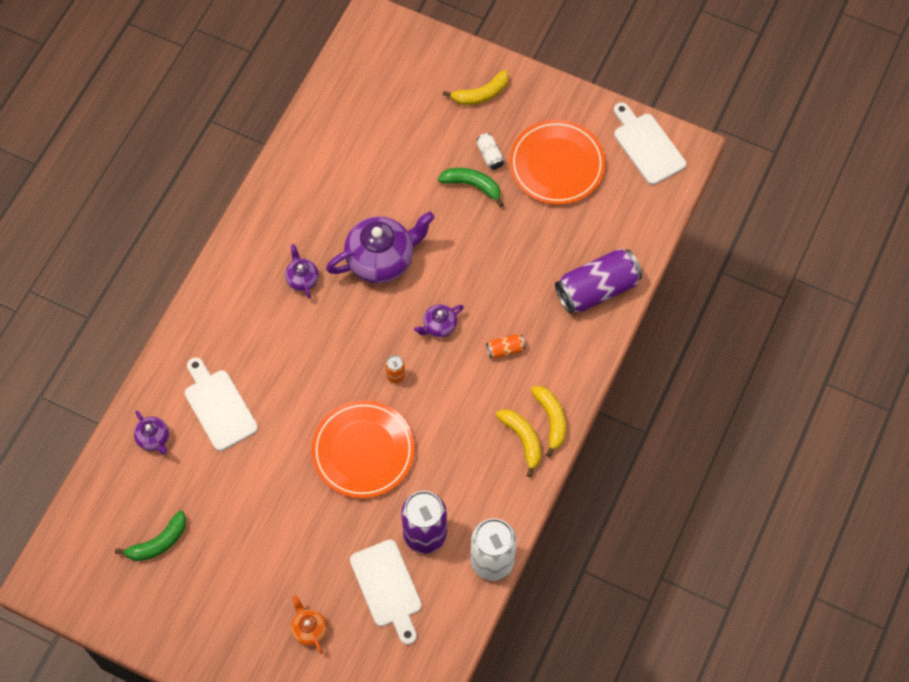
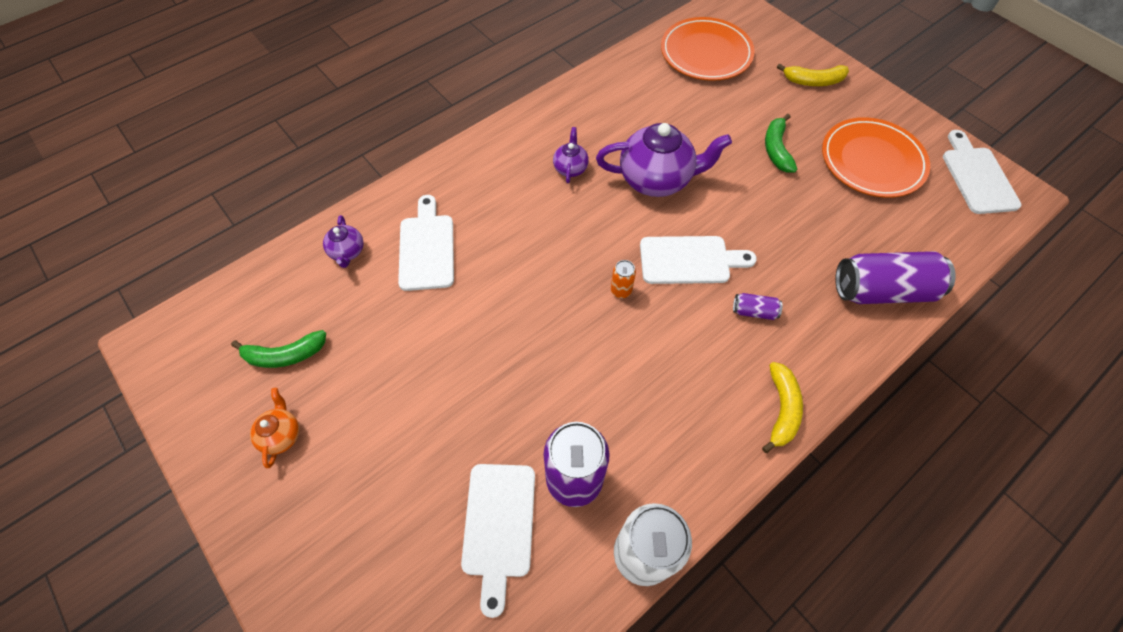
camera: 25 degrees right, 5 degrees down
orange teapot [291,596,327,654] -> orange teapot moved to [250,388,299,468]
orange plate [311,400,415,498] -> orange plate moved to [661,17,755,81]
purple teapot [414,304,464,337] -> white cutting board [640,236,757,284]
green banana [438,168,504,207] -> green banana turned 135 degrees counterclockwise [765,114,797,172]
white can [477,133,504,170] -> none
orange can [486,334,526,358] -> purple can [733,293,782,320]
yellow banana [496,409,541,477] -> none

